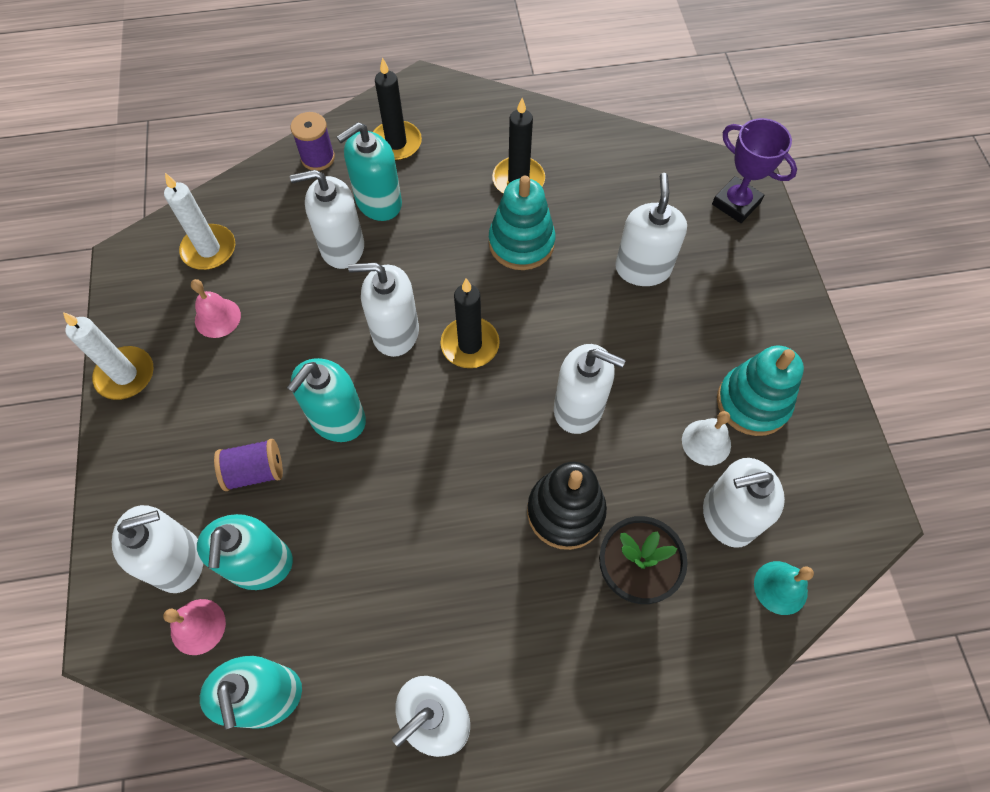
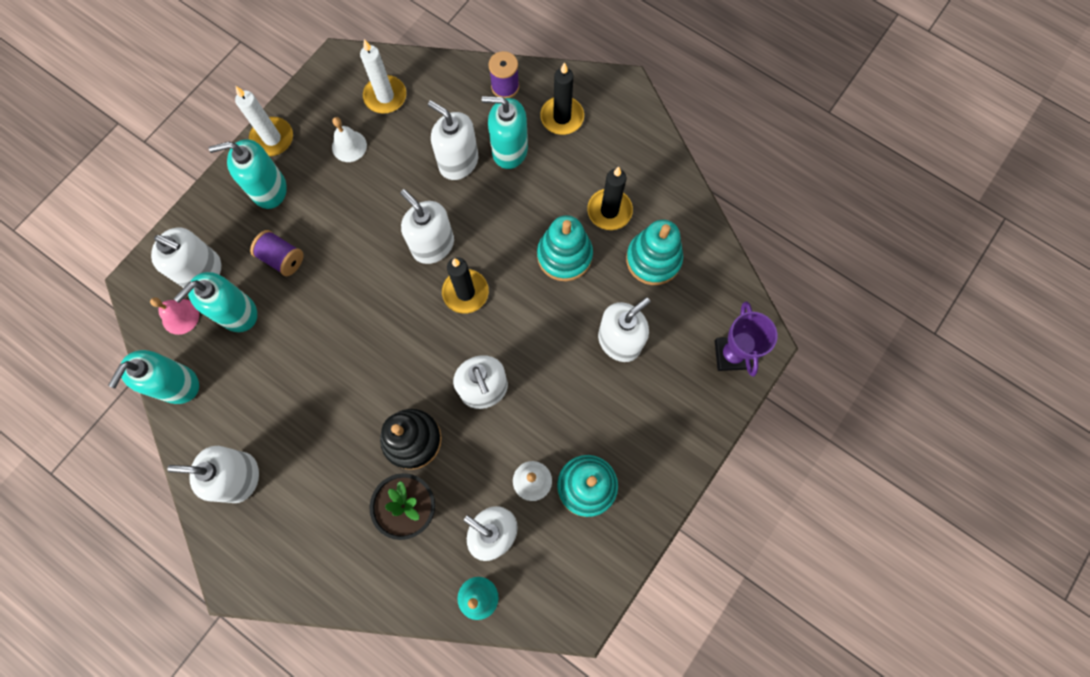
camera: 45 degrees right, 10 degrees up
pink bell [191,279,241,338] -> white bell [332,117,367,162]
turquoise soap dispenser [287,358,366,442] -> turquoise soap dispenser moved to [209,139,287,209]
none -> turquoise stacking toy [626,220,683,285]

